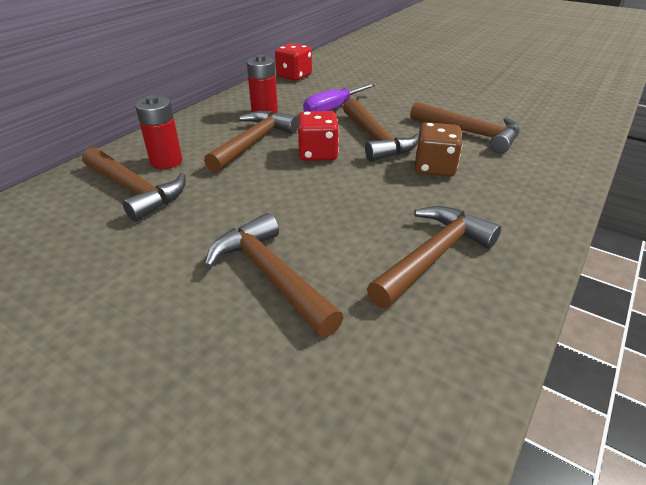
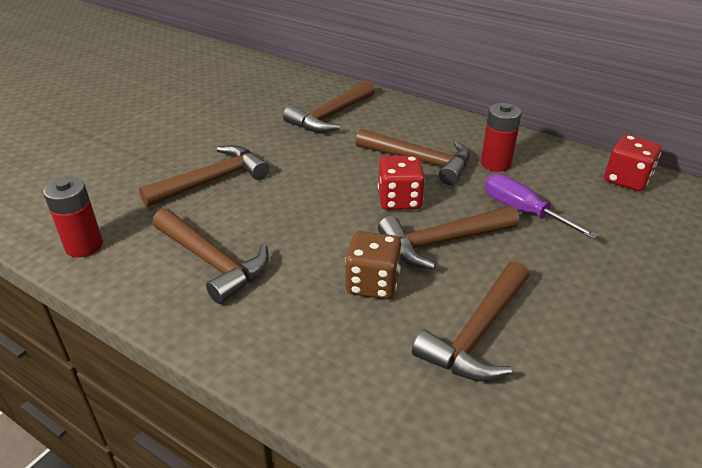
camera: 90 degrees right, 0 degrees up
red battery [135,95,182,169] -> red battery moved to [43,177,103,258]

